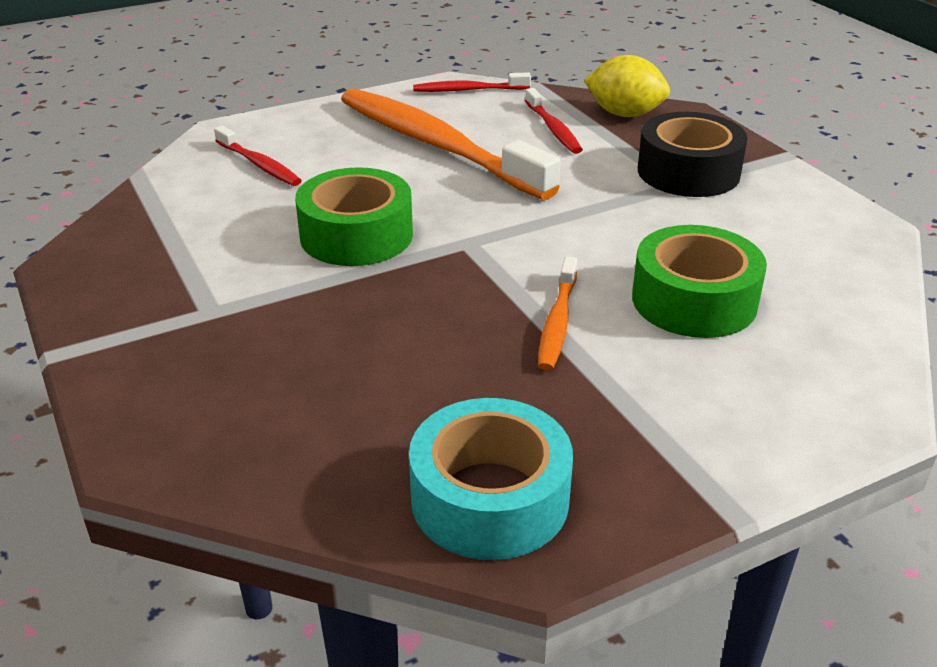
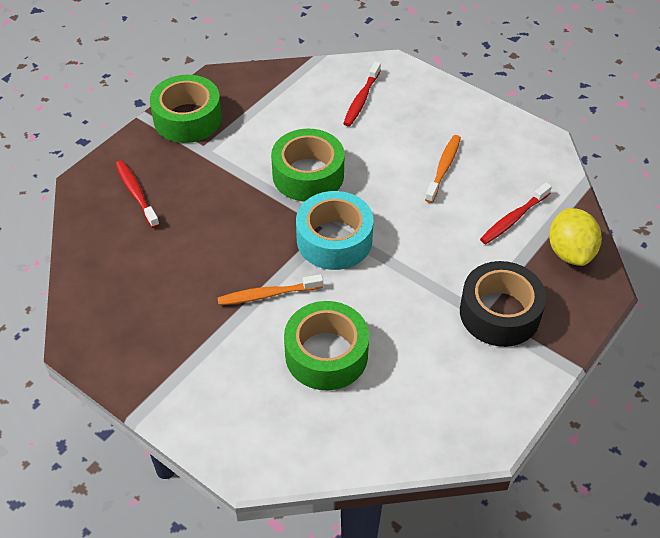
camera: 65 degrees right, 15 degrees up
orange toothbrush [341,88,560,200] -> orange toothbrush [425,135,461,203], size x0.45
turquoise tape [409,398,573,560] -> turquoise tape moved to [296,191,373,270]
red toothbrush [413,72,531,92] -> red toothbrush moved to [115,160,160,228]
none -> green tape [150,75,222,143]

